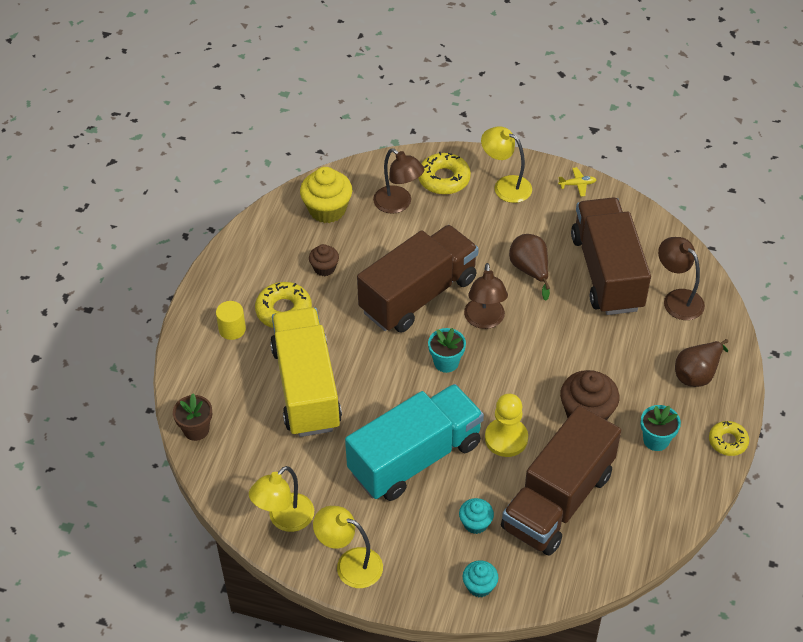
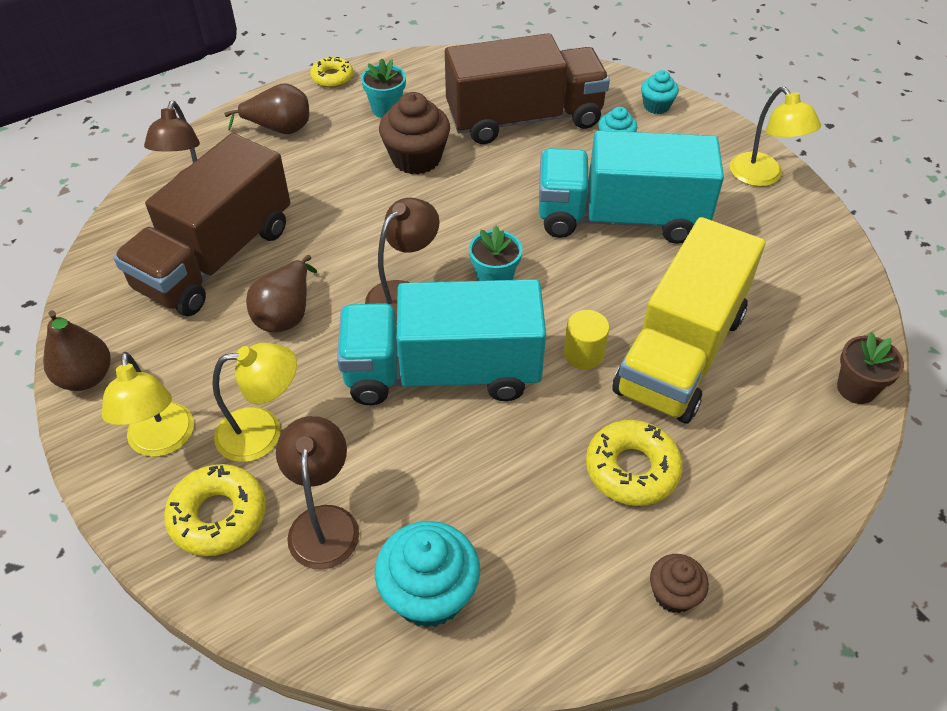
camera: 140 degrees left, 0 degrees up
yellow cylinder [216,301,246,340] -> yellow cylinder moved to [564,310,609,369]
yellow lamp [249,466,314,532] -> yellow lamp moved to [212,343,297,462]
yellow cupcake [300,167,352,223] -> turquoise cupcake [375,521,480,628]
brown cupcake [309,244,339,276] -> brown cupcake moved to [650,554,709,613]
brown truck [357,225,479,333] -> turquoise truck [337,279,546,406]
yellow pawn [485,394,528,457] -> none
yellow plane [558,167,597,197] -> brown pear [43,310,111,391]

